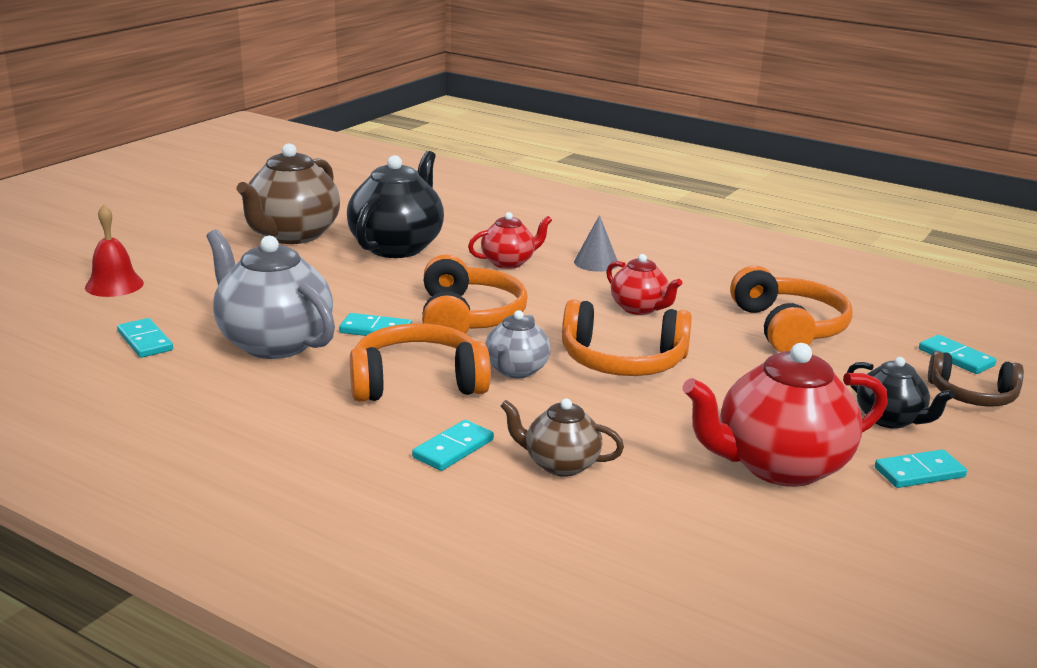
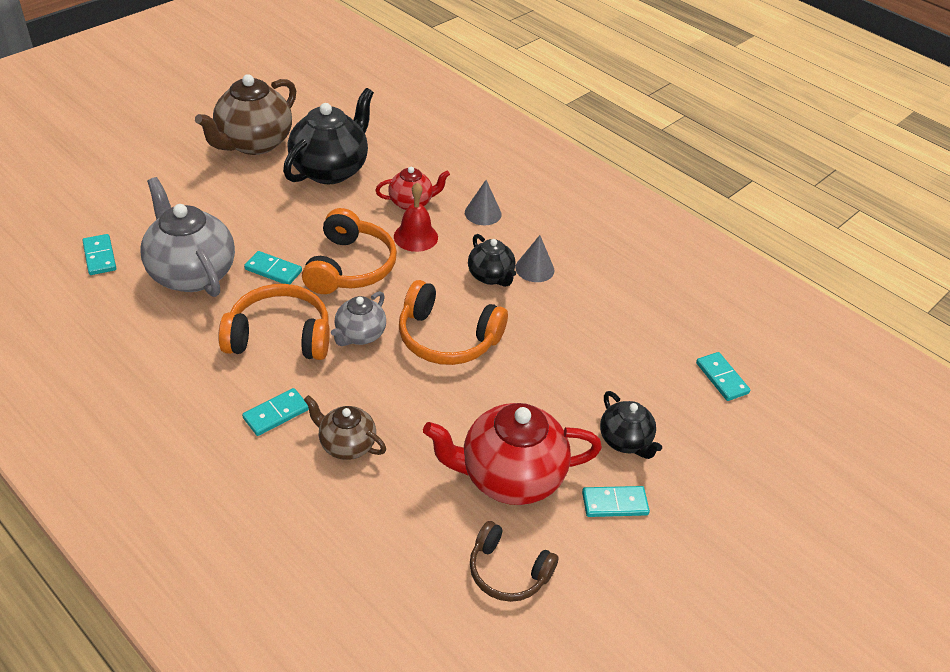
camera: 10 degrees right, 20 degrees up
red bell [85,204,144,297] -> red bell moved to [394,182,438,252]
red teapot [606,254,682,315] -> black teapot [468,234,516,287]
orange headphones [730,266,853,352] -> none
brown headphones [928,351,1024,407] -> brown headphones moved to [470,521,559,602]
none -> grey cone [515,235,554,282]

